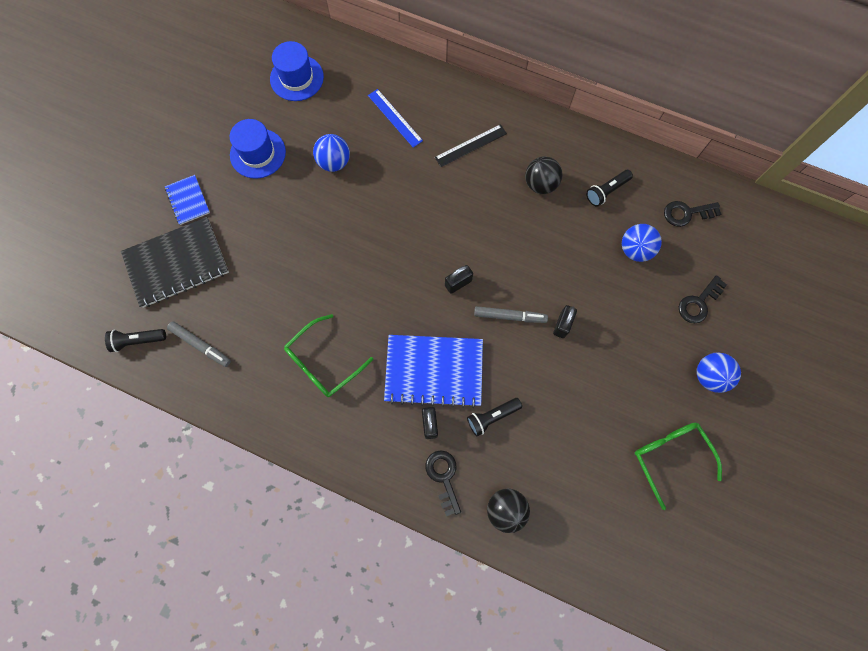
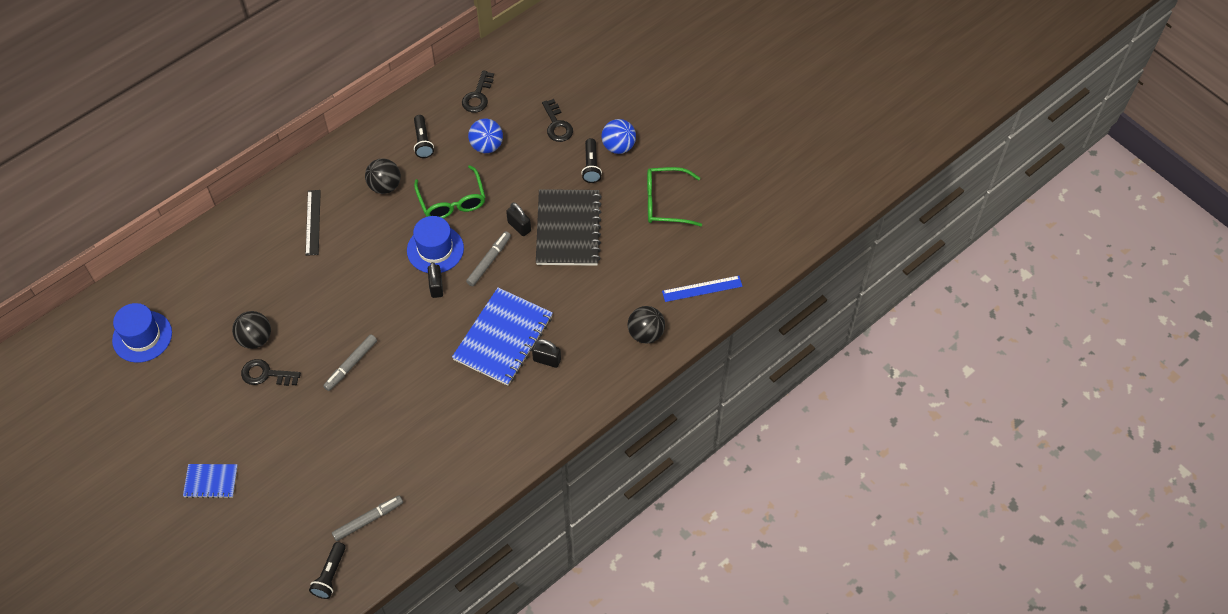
camera: 65 degrees left, 15 degrees down
black notebook [121,217,229,308] -> black notebook moved to [536,189,602,266]
blue hat [230,119,286,179] -> blue hat moved to [407,216,464,273]
green glasses [284,314,373,397] -> green glasses moved to [414,165,485,218]
blue ball [313,134,350,172] -> black ball [232,311,271,349]
blue ruler [368,89,423,148] -> blue ruler moved to [662,276,743,302]
black key [425,450,461,516] -> black key moved to [241,359,301,386]
black flashlight [467,398,522,436] -> black flashlight moved to [581,138,602,183]
none -> grey marker [323,334,377,391]

